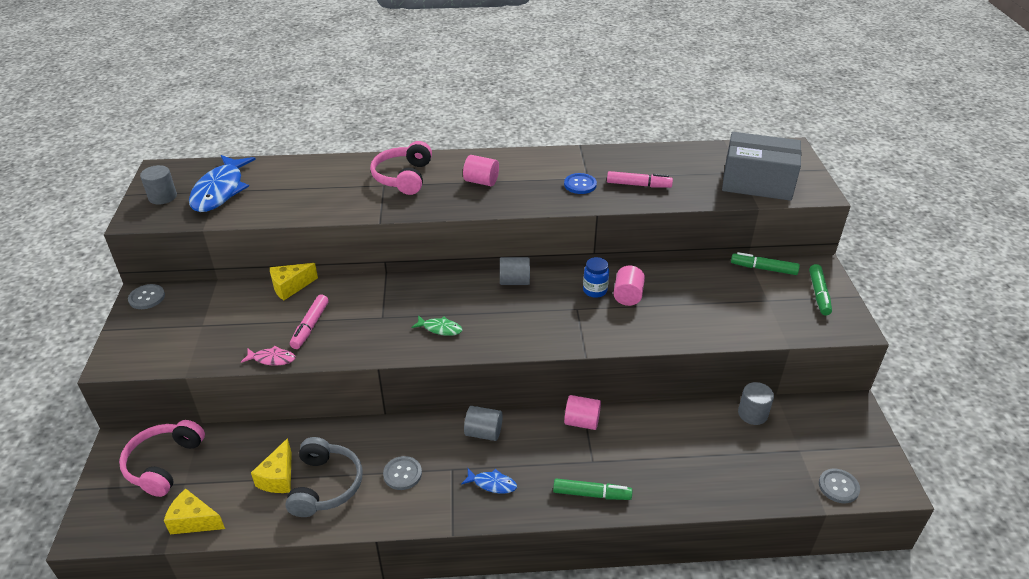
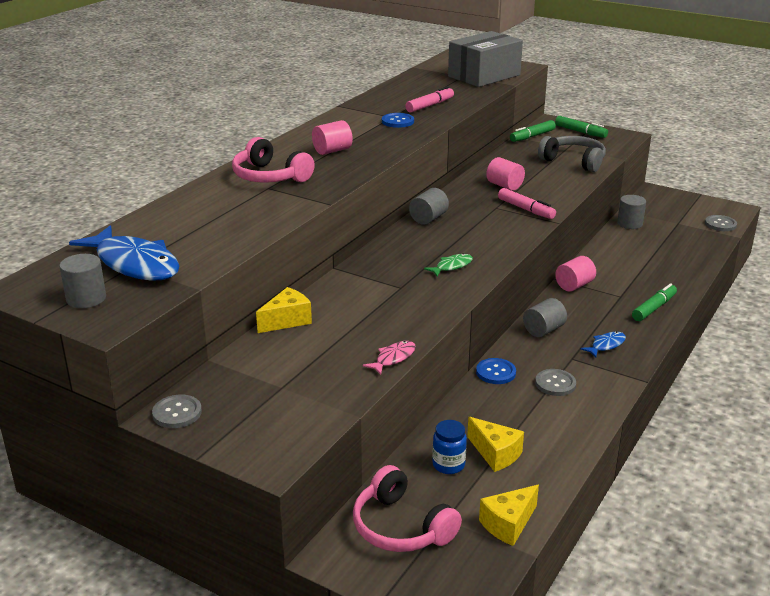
camera: 55 degrees left, 10 degrees down
yellow cheese [270,263,318,301] -> yellow cheese turned 135 degrees counterclockwise [256,287,312,333]
grey headphones [285,437,362,517] -> grey headphones moved to [538,136,606,172]
pink marker [290,295,329,349] -> pink marker moved to [498,188,556,219]
blue jar [583,257,609,298] -> blue jar moved to [432,420,467,474]
none -> blue button [476,358,516,384]

